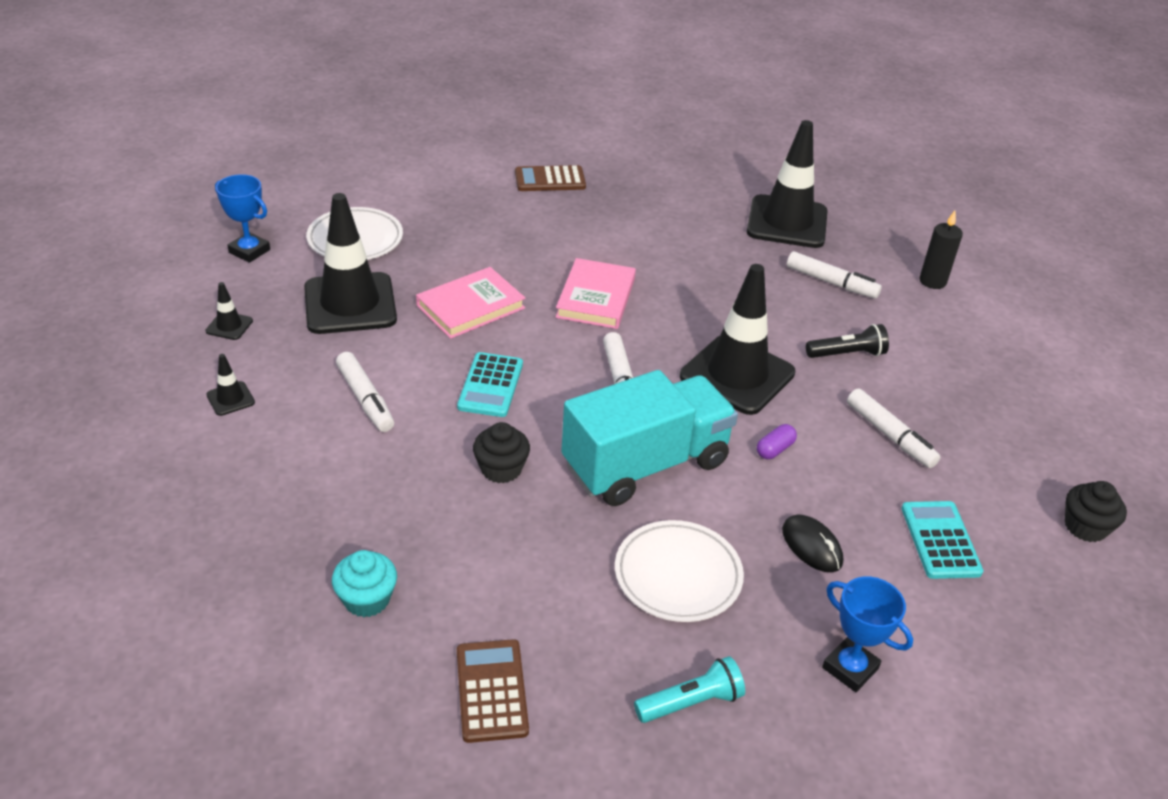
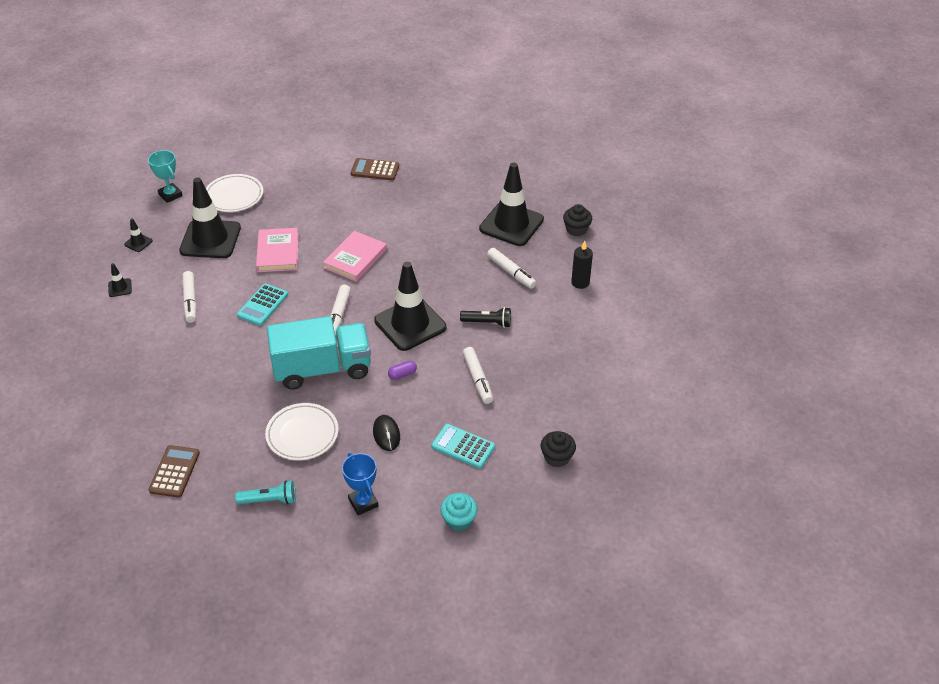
camera: 20 degrees right, 5 degrees up
blue trophy [215,174,270,263] -> turquoise trophy [148,150,183,203]
turquoise cupcake [332,550,397,617] -> turquoise cupcake moved to [440,493,478,531]
pink book [416,267,525,339] -> pink book turned 75 degrees counterclockwise [256,228,299,272]
black cupcake [473,422,530,483] -> black cupcake moved to [563,204,592,236]
turquoise calculator [901,501,983,579] -> turquoise calculator turned 75 degrees counterclockwise [431,424,495,469]

